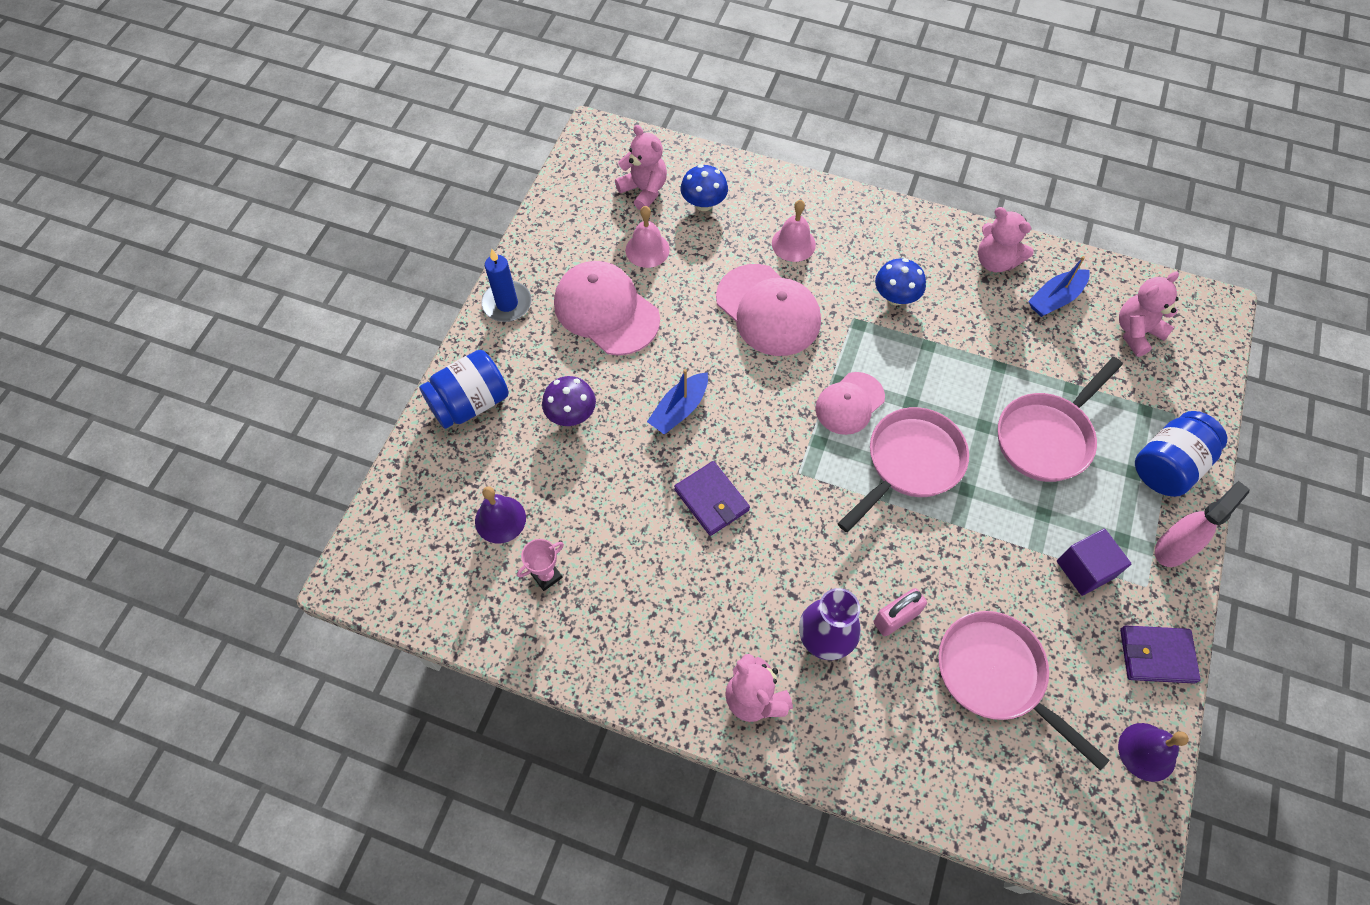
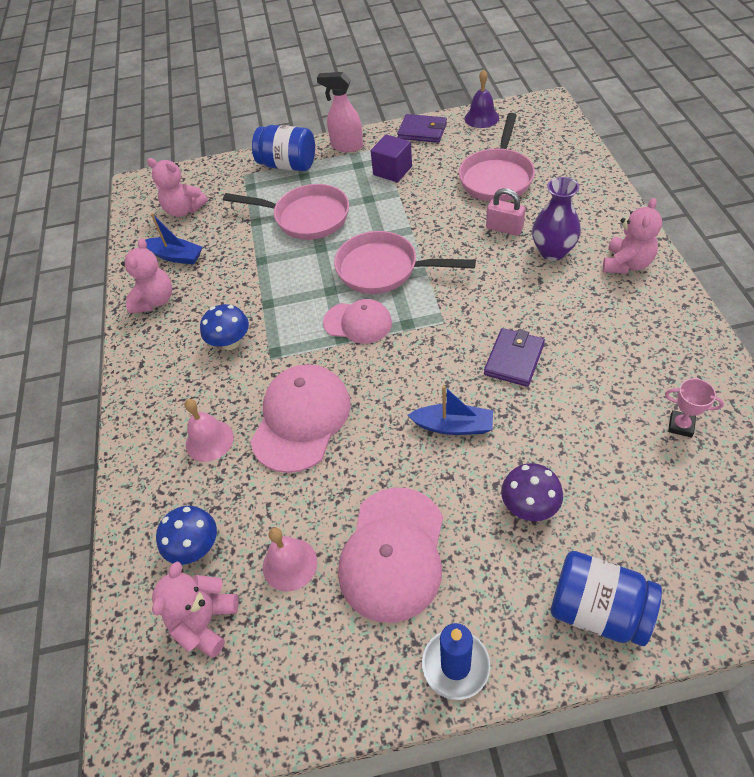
camera: 115 degrees left, 10 degrees down
purple bell [475,486,526,544] -> none
purple wallet [1120,625,1200,684] -> purple wallet turned 45 degrees counterclockwise [397,114,447,143]

